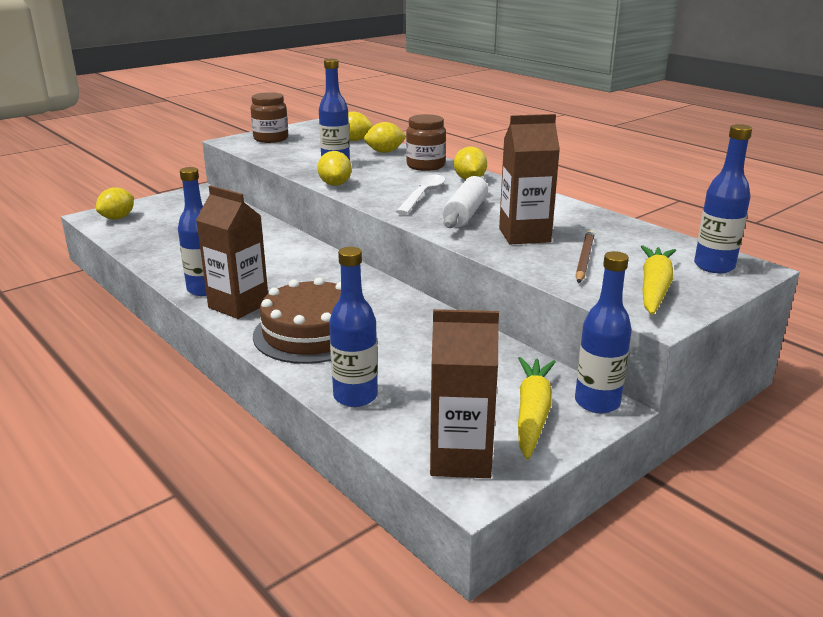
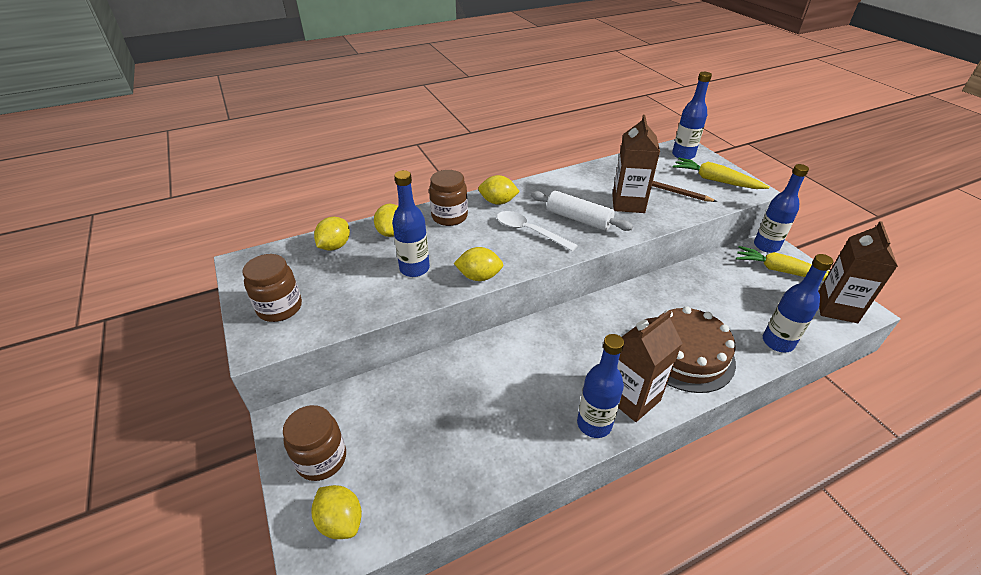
camera: 75 degrees left, 15 degrees up
none -> brown jar [283,405,346,481]

